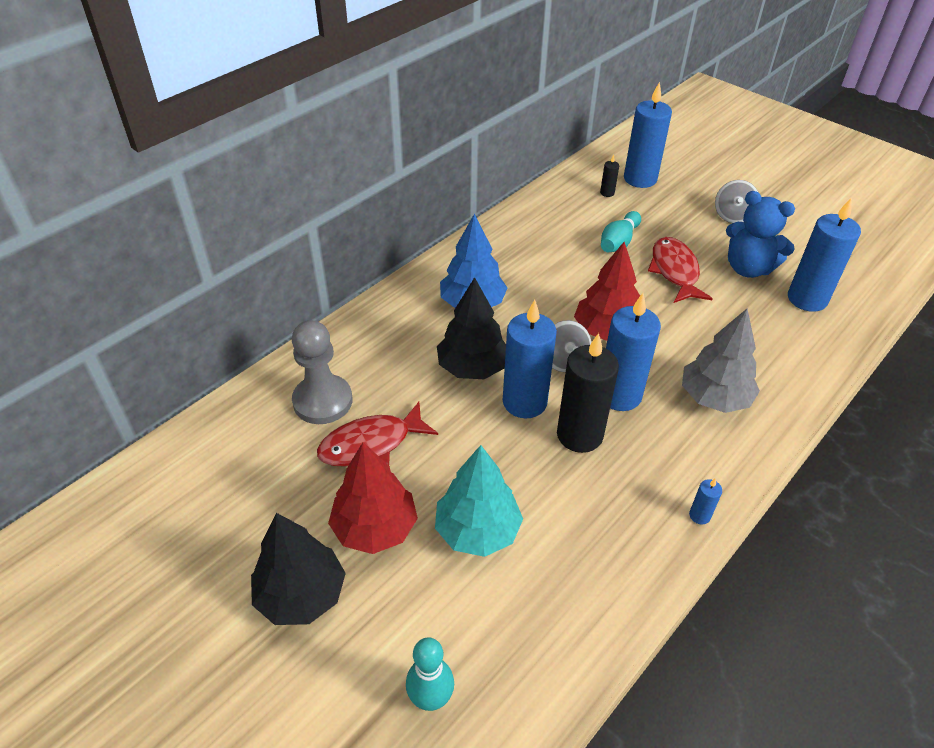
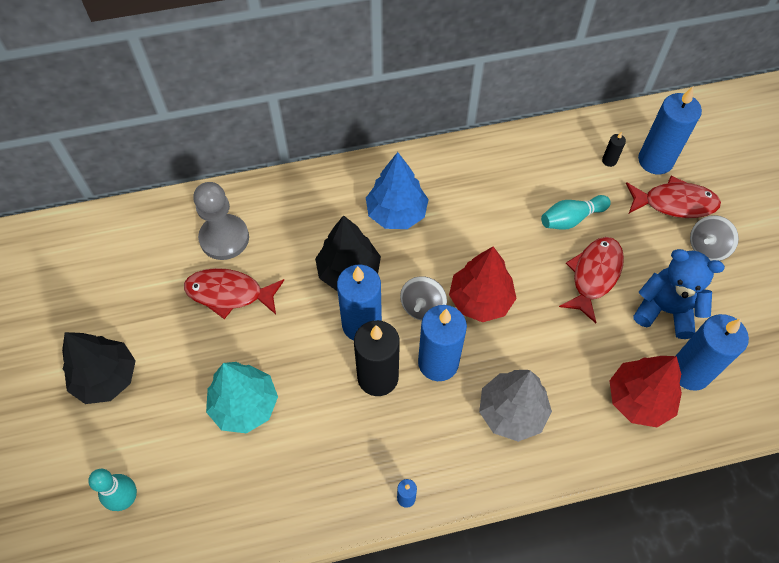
camera: 35 degrees right, 15 degrees up
red tree [328,442,418,554] -> red tree moved to [609,356,682,427]
blue teddy bear [726,191,795,278] -> blue teddy bear turned 135 degrees clockwise [634,249,725,339]
none -> red fish [626,176,721,218]

